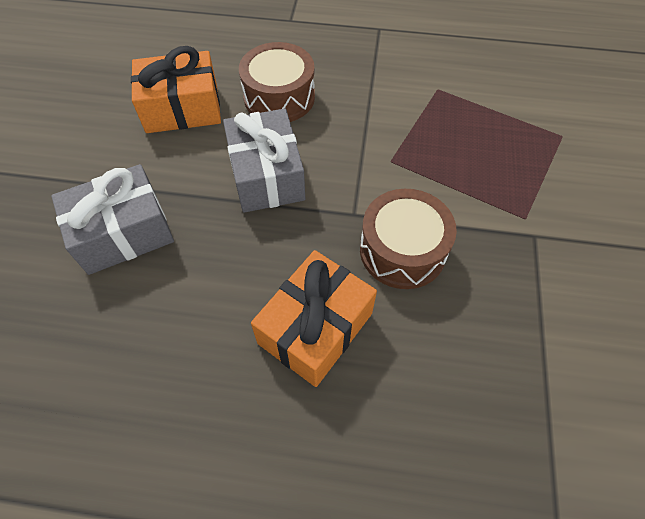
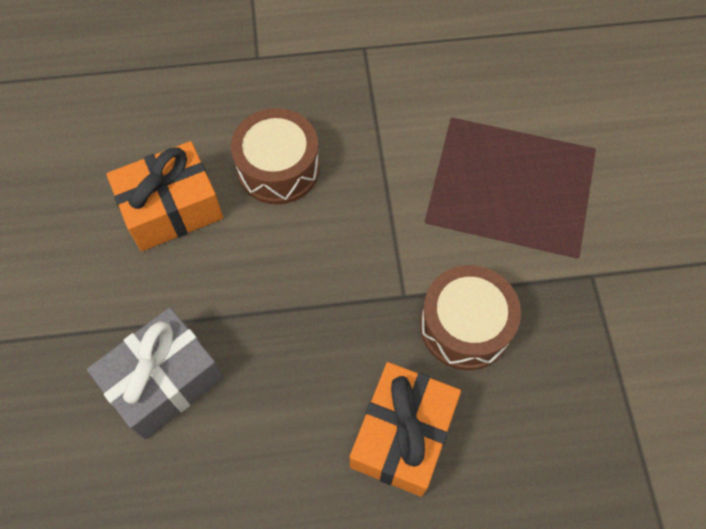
camera: 15 degrees left, 5 degrees up
grey gift [223,108,305,213] -> none

